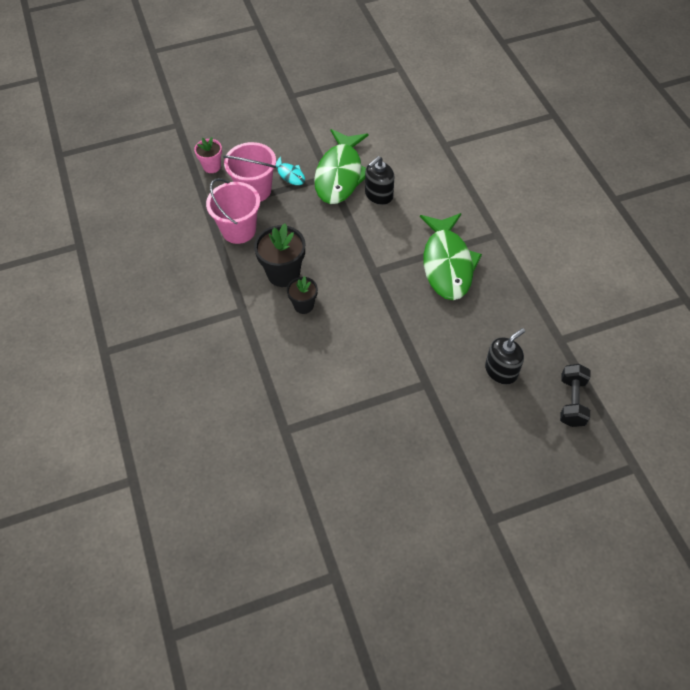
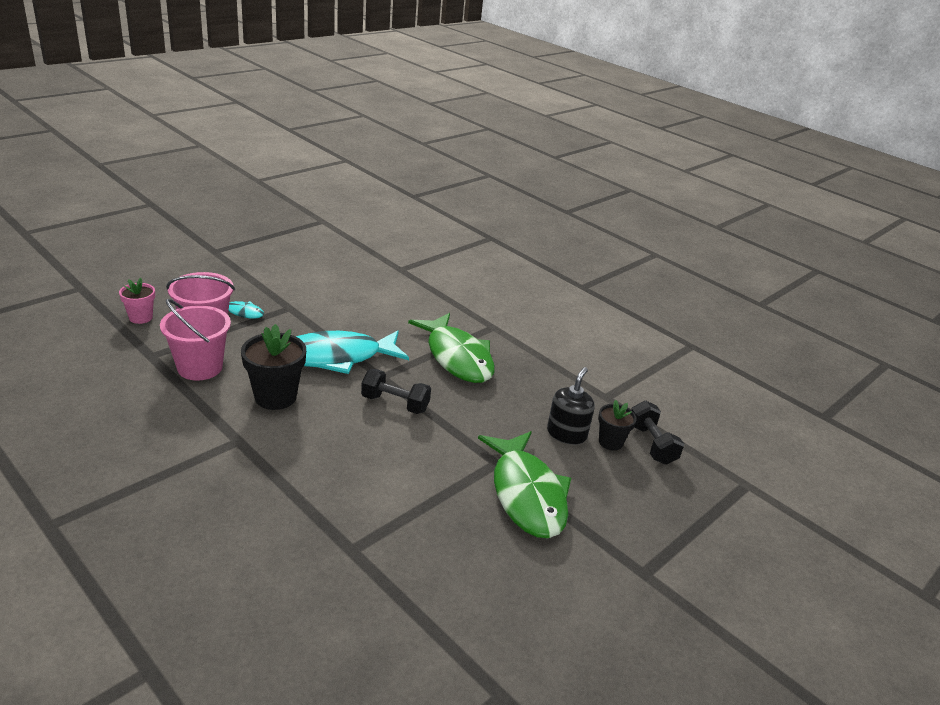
camera: 30 degrees left, 25 degrees down
black flower pot [287,276,318,314] -> black flower pot moved to [598,400,637,451]
green fish [314,129,368,204] -> green fish moved to [478,431,571,538]
black soap dispenser [365,156,394,205] -> none
none -> turquoise fish [296,331,409,374]
none -> black dumbbell [361,369,431,414]

